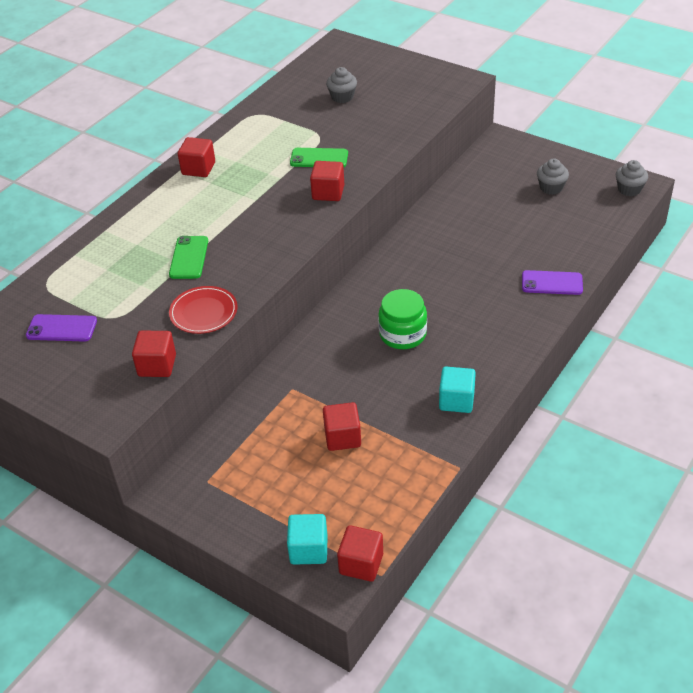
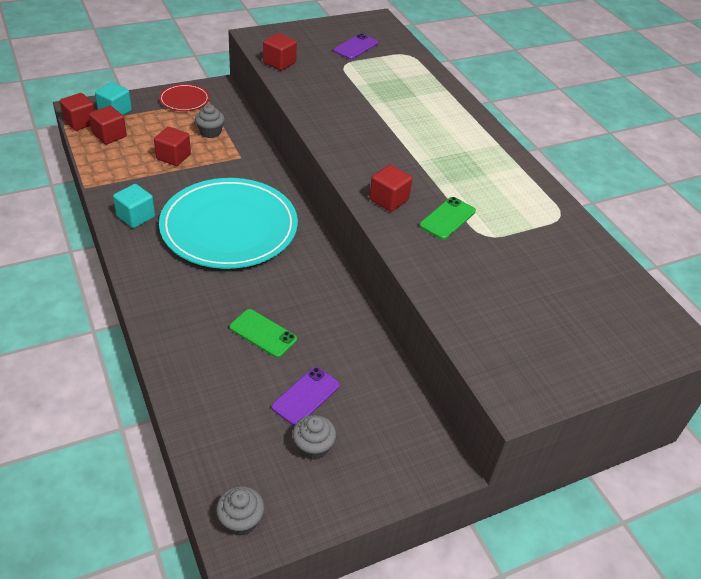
camera: 115 degrees right, 0 degrees up
green phone [169,236,208,279] -> green phone moved to [230,309,297,358]
red plate [169,286,238,334] -> red plate moved to [159,84,210,111]
red cube [178,137,215,177] -> red cube moved to [89,106,127,144]
grey cupcake [326,67,357,103] -> grey cupcake moved to [195,104,225,138]
green jar [378,289,427,349] -> turquoise plate [159,178,298,269]
purple phone [522,270,583,295] -> purple phone moved to [272,367,340,426]

